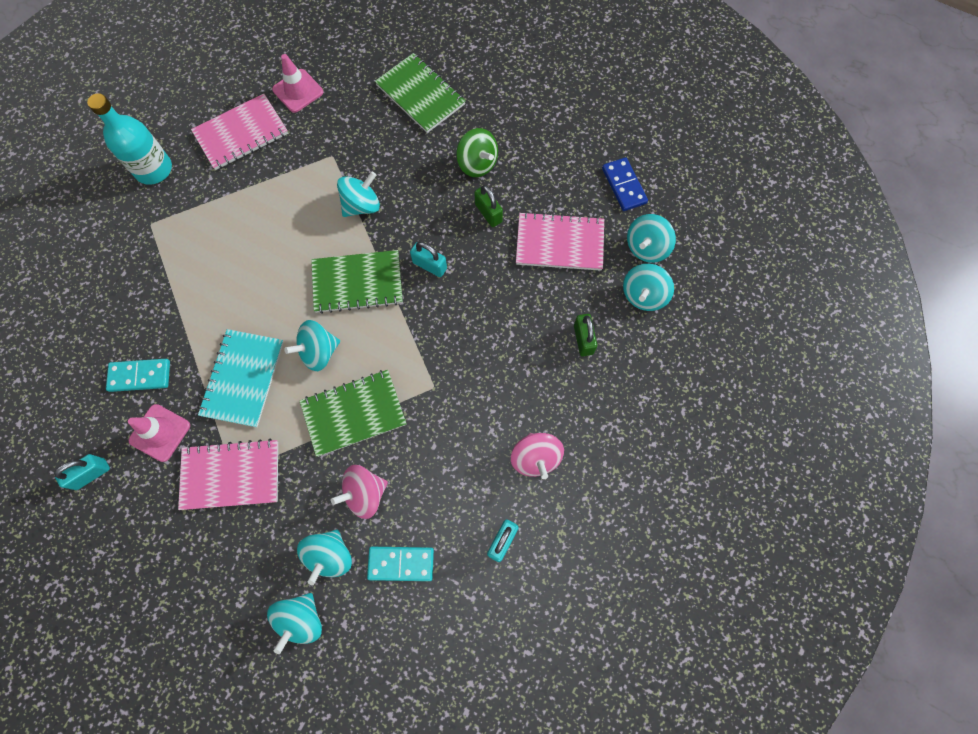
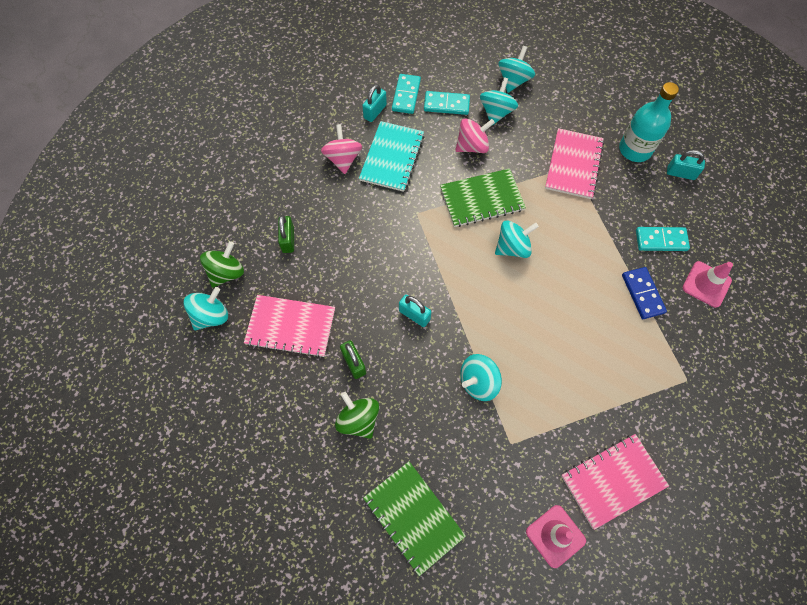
camera: 175 degrees left, 5 degrees down
turquoise padlock [54,454,110,490] -> turquoise padlock turned 45 degrees clockwise [667,150,705,180]
turquoise bottle [87,93,172,185] -> turquoise bottle moved to [619,82,679,162]
pink traffic cone [128,404,190,462] -> pink traffic cone moved to [683,261,733,308]
pink notebook [178,439,278,510] -> pink notebook turned 75 degrees counterclockwise [545,128,604,199]
turquoise notebook [198,329,284,427] -> turquoise notebook moved to [359,121,424,192]
green notebook [311,250,403,314] -> none
blue domino [602,157,648,211] -> blue domino moved to [622,267,667,319]
turquoise spinning top [623,264,674,311] -> green spinning top [200,241,244,288]
none -> turquoise domino [392,74,421,114]

